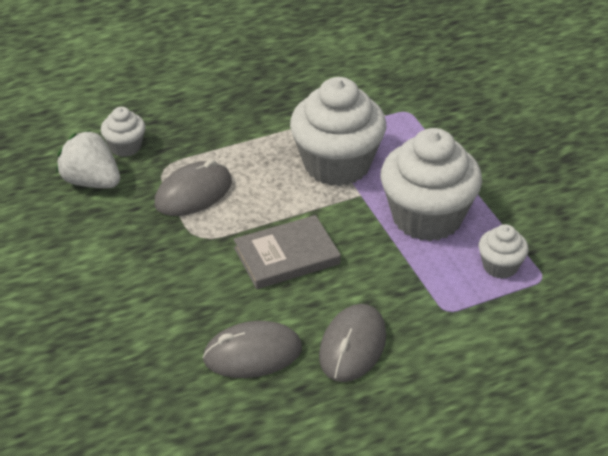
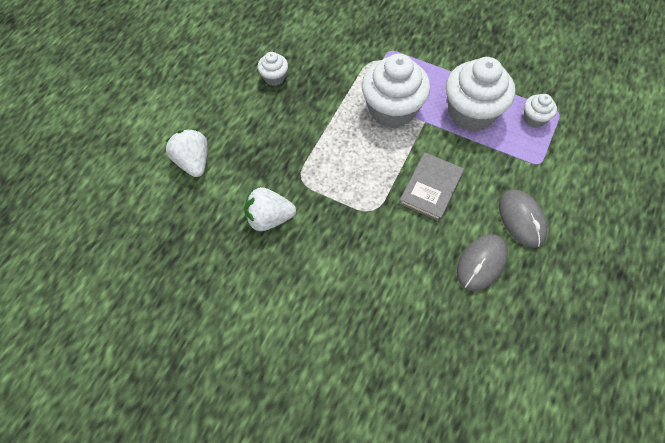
camera: 40 degrees left, 20 degrees up
white cupcake [101,107,145,157] -> white cupcake moved to [257,52,288,86]
grey mouse [154,159,232,216] -> none
none -> white strawberry [165,129,208,177]

